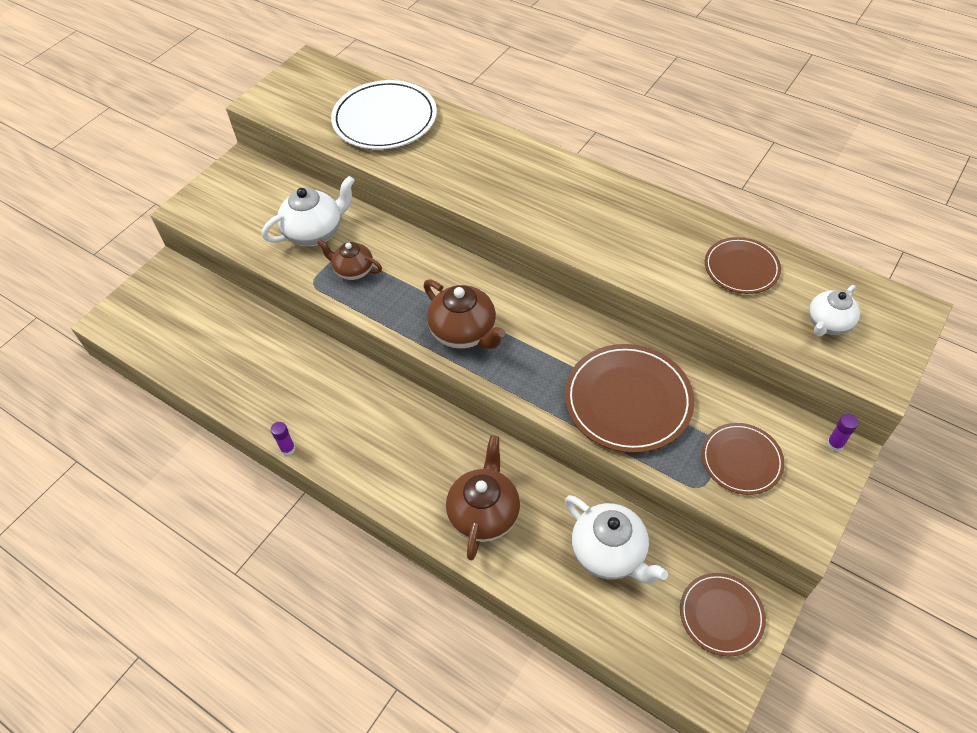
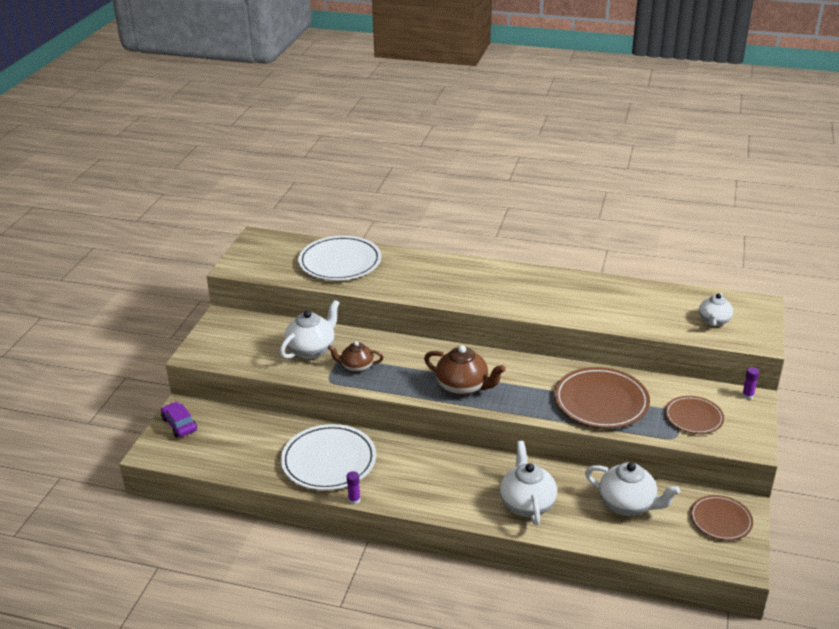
camera: 20 degrees left, 20 degrees down
brown teapot [446,435,520,560] -> white teapot [500,441,557,525]
brown plate [705,237,781,294] -> none
none -> purple car [161,402,197,437]
none -> white plate [281,424,376,490]

